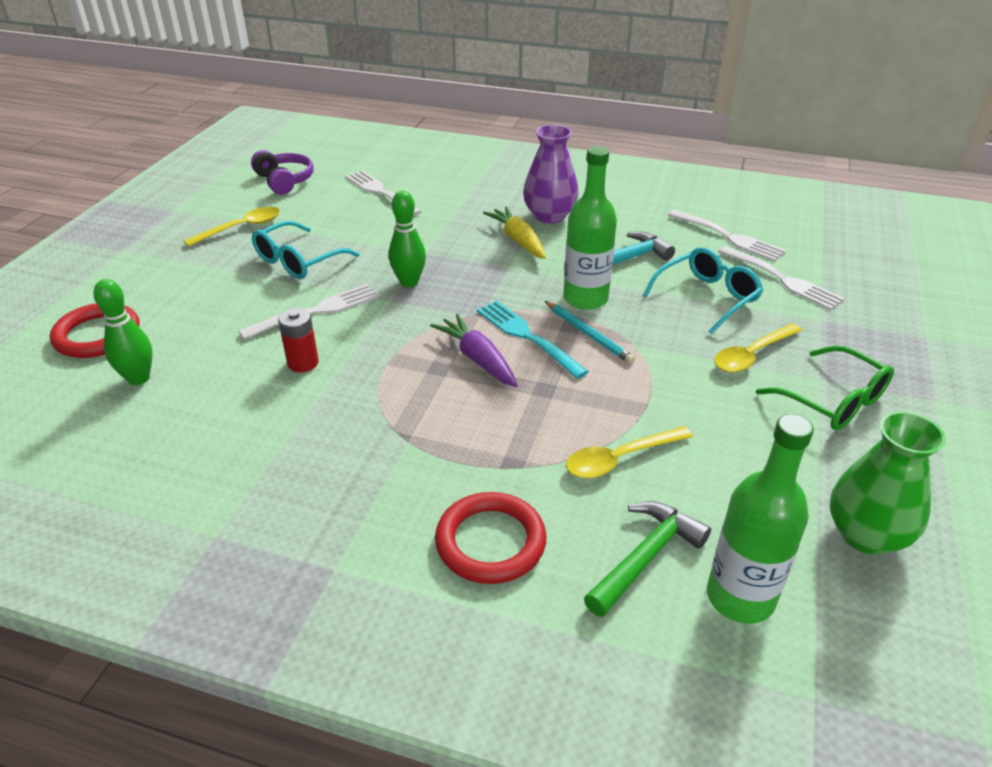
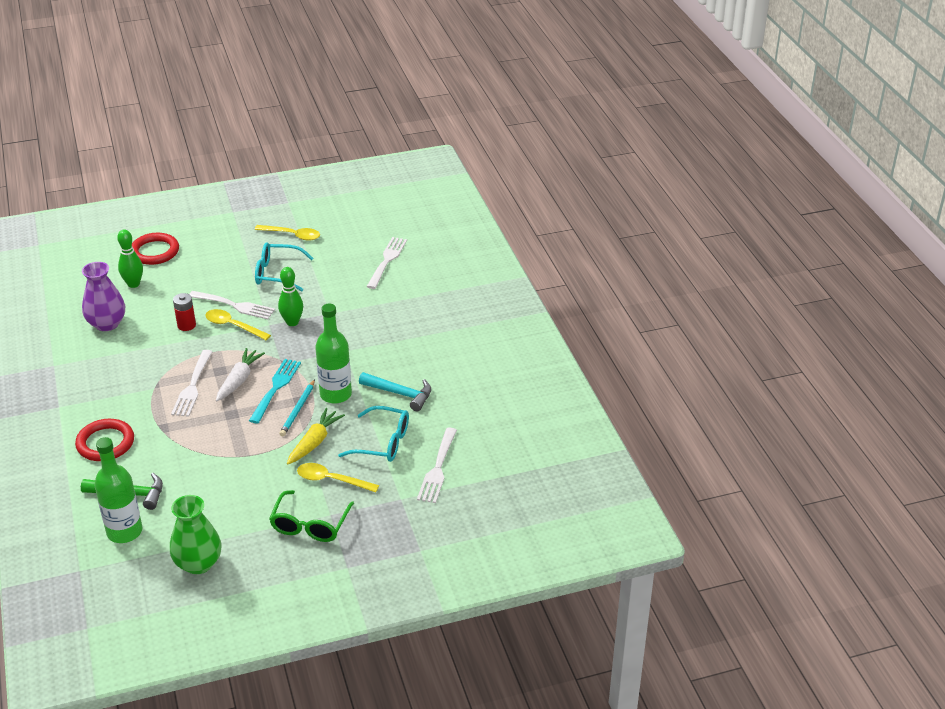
camera: 55 degrees right, 0 degrees up
purple headphones [251,150,314,195] -> none
purple carrot [430,314,518,387] -> white carrot [216,348,265,402]
yellow carrot [483,206,546,259] -> yellow carrot moved to [287,408,345,465]
purple vase [523,125,579,224] -> purple vase moved to [82,262,125,331]
yellow spoon [566,426,693,478] -> yellow spoon moved to [205,309,271,340]
white fork [668,210,786,262] -> white fork moved to [171,350,213,417]

